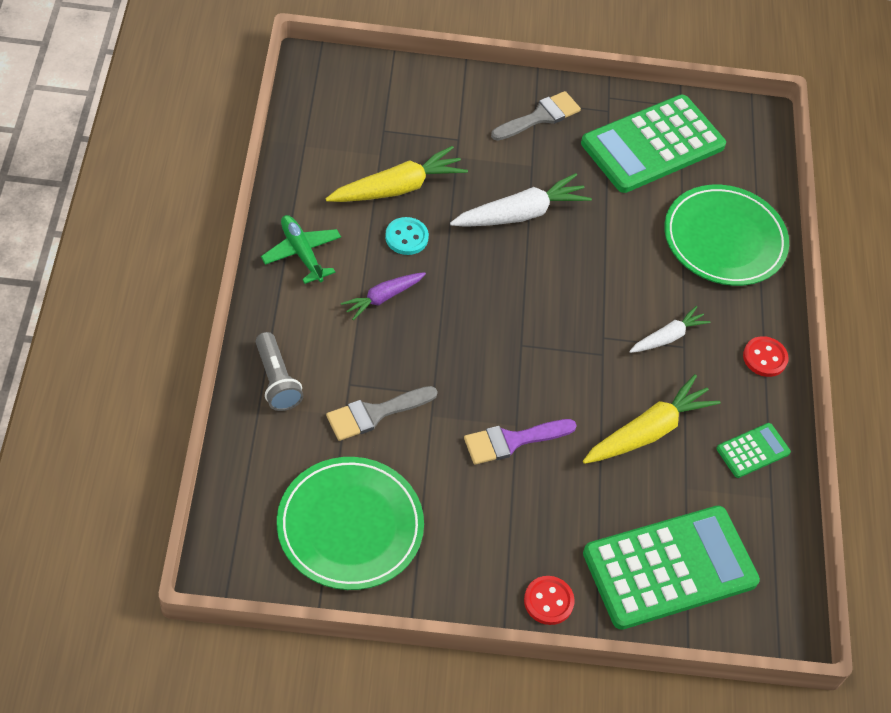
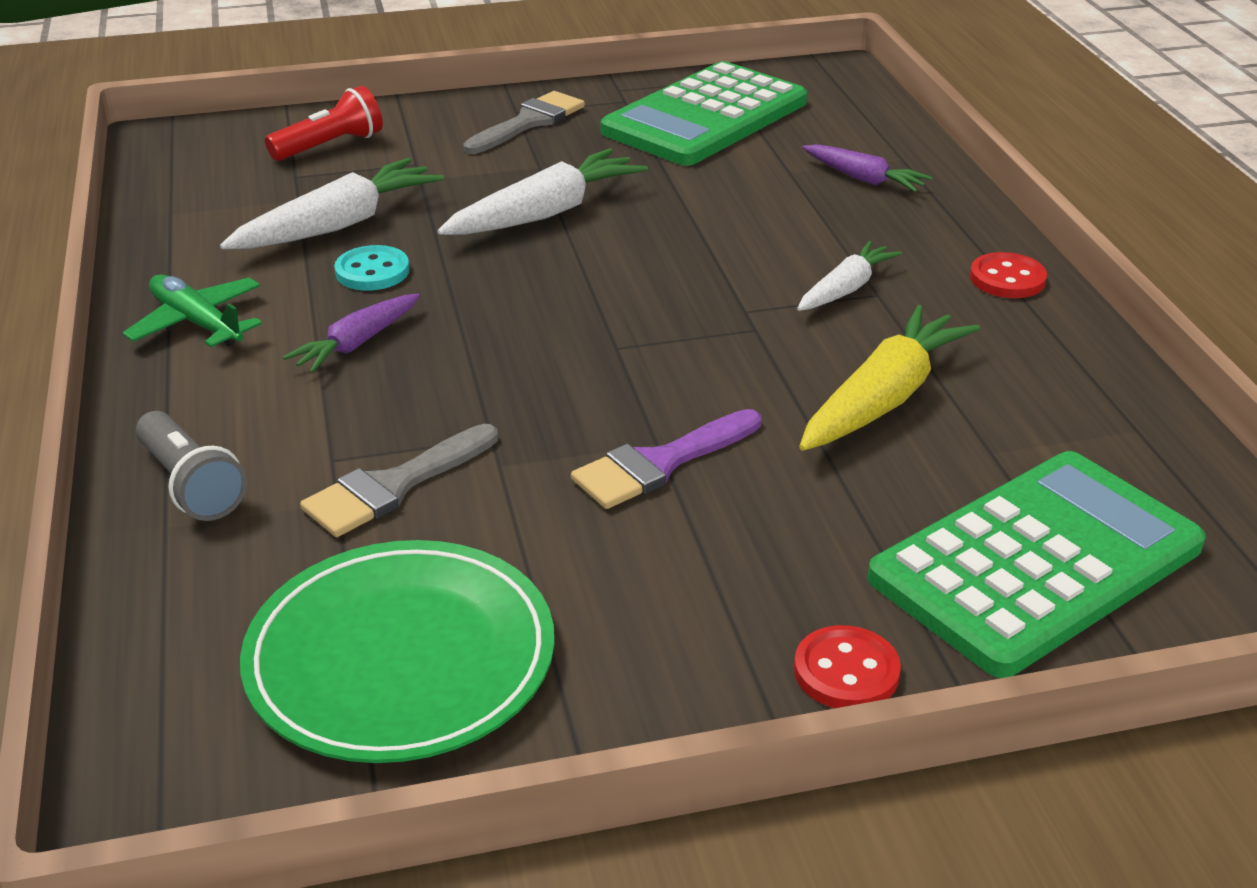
camera: 10 degrees left, 20 degrees down
yellow carrot [326,146,468,202] -> white carrot [220,158,444,250]
green plate [664,185,789,286] -> purple carrot [802,144,932,192]
green calculator [716,423,791,478] -> none
none -> red flashlight [265,86,383,161]

